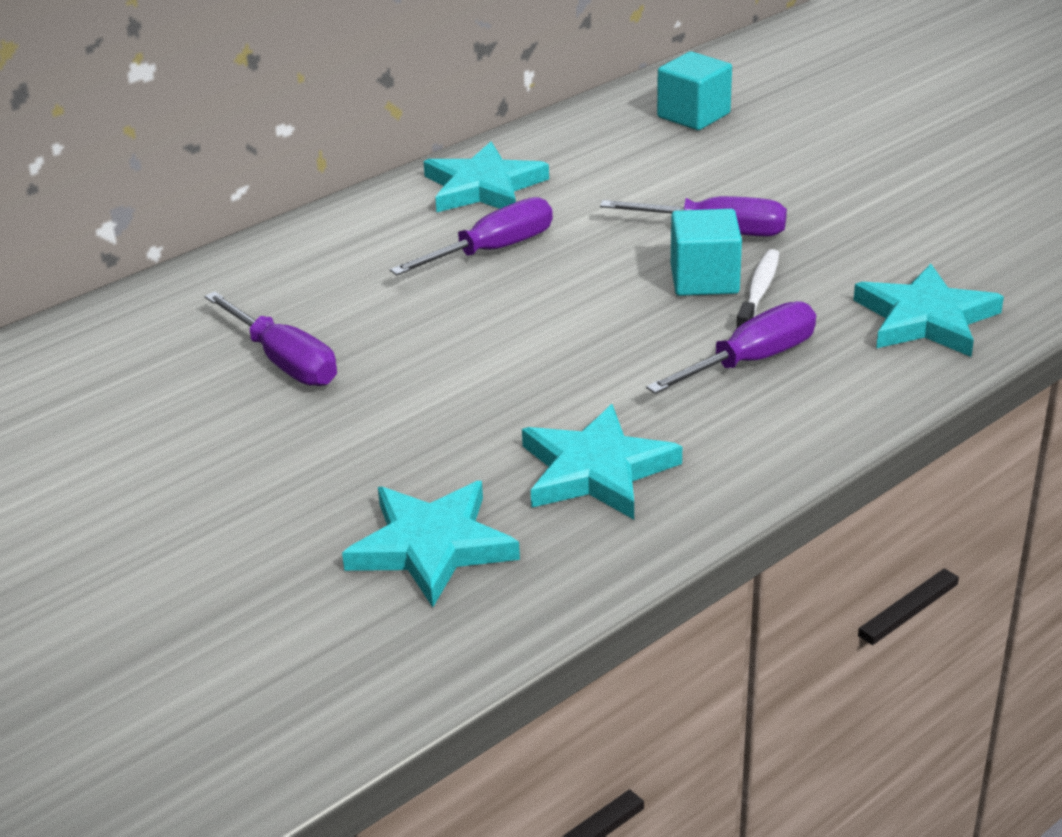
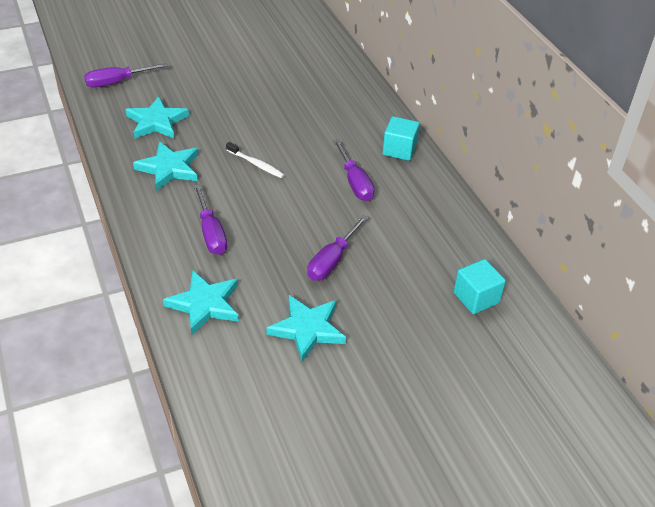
camera: 105 degrees right, 10 degrees up
purple screwdriver [205,292,337,386] -> purple screwdriver moved to [84,63,168,88]
turquoise star [423,142,549,212] -> turquoise star moved to [266,295,346,362]
turquoise cube [671,209,742,296] -> turquoise cube moved to [382,116,420,161]
white toothbrush [736,249,779,329] -> white toothbrush moved to [226,142,285,178]

